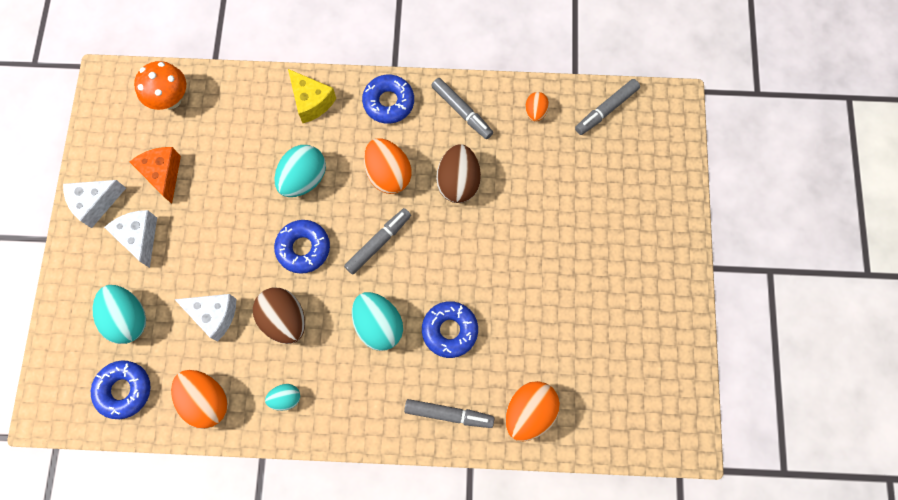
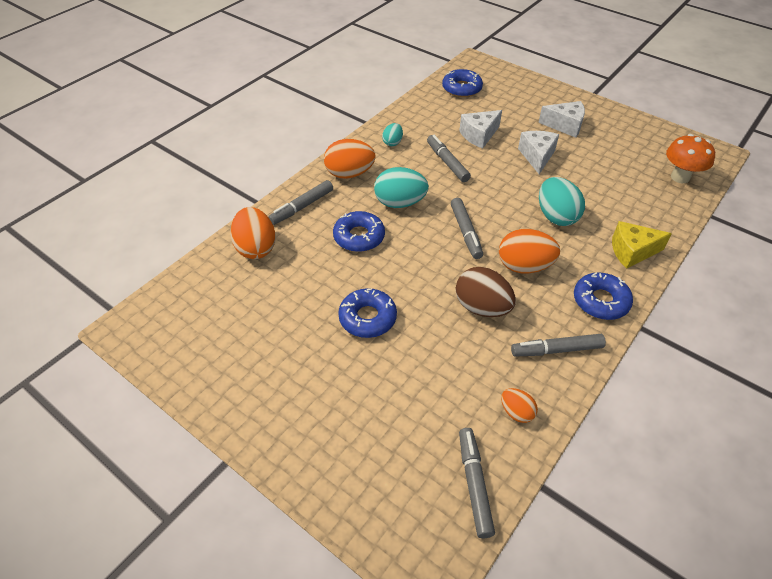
camera: 125 degrees right, 25 degrees down
white cheese [63,180,126,228] -> white cheese moved to [518,131,559,174]
turquoise egg [92,285,146,344] -> none
orange cheese [130,147,181,204] -> none
orange egg [171,370,228,429] -> orange egg moved to [324,139,375,179]
brown egg [253,287,305,344] -> grey marker [427,135,471,182]
blue donut [274,220,330,274] -> blue donut moved to [338,288,397,338]

